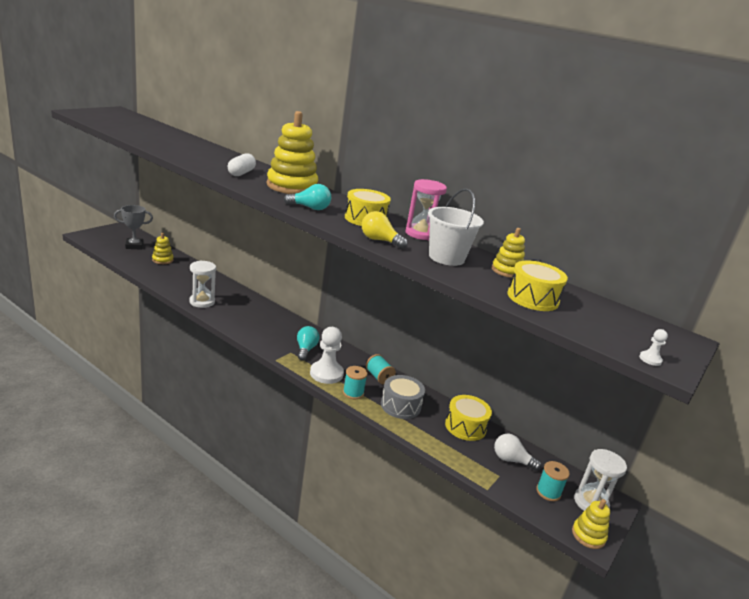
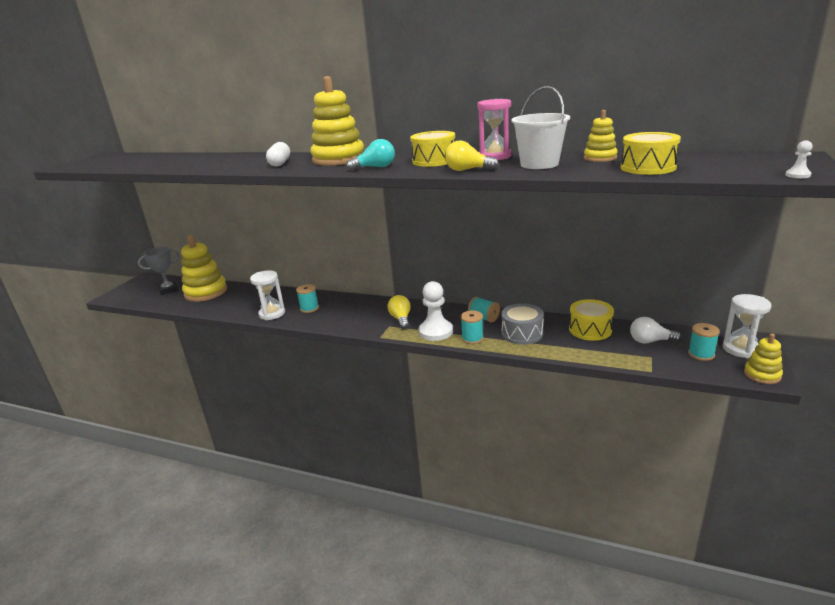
camera: 10 degrees left, 0 degrees up
yellow stacking toy [152,233,174,264] -> yellow stacking toy [181,235,227,302], size x1.95
turquoise light bulb [297,326,320,361] -> yellow light bulb [387,295,411,329]
none -> turquoise spool [296,284,319,313]

